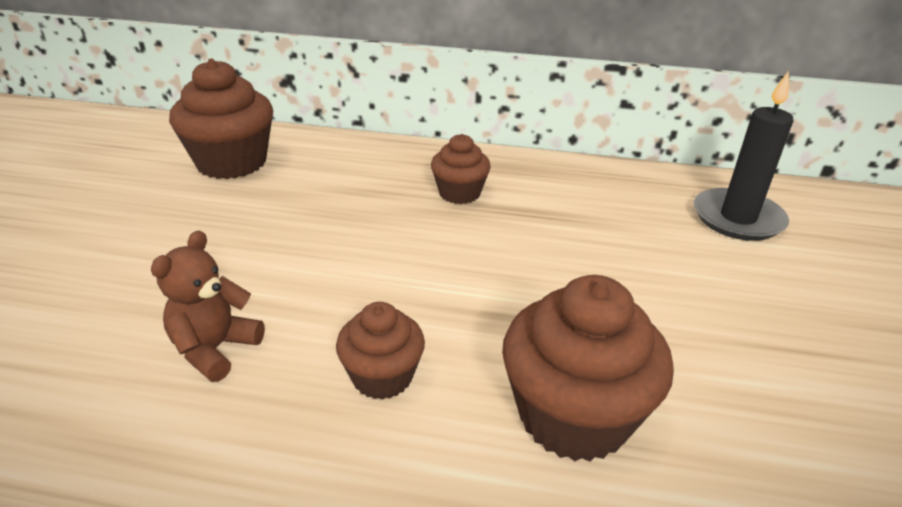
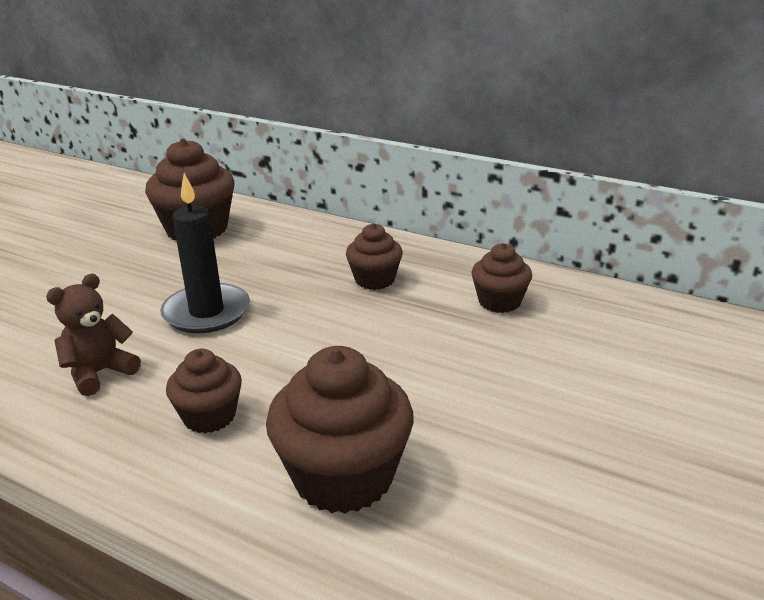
camera: 20 degrees right, 5 degrees down
black candle [694,71,793,241] -> black candle moved to [160,173,250,333]
none -> brown cupcake [471,243,532,313]

